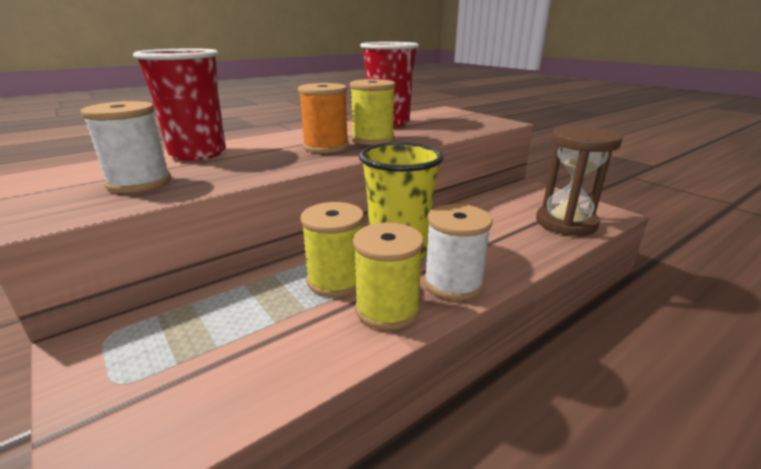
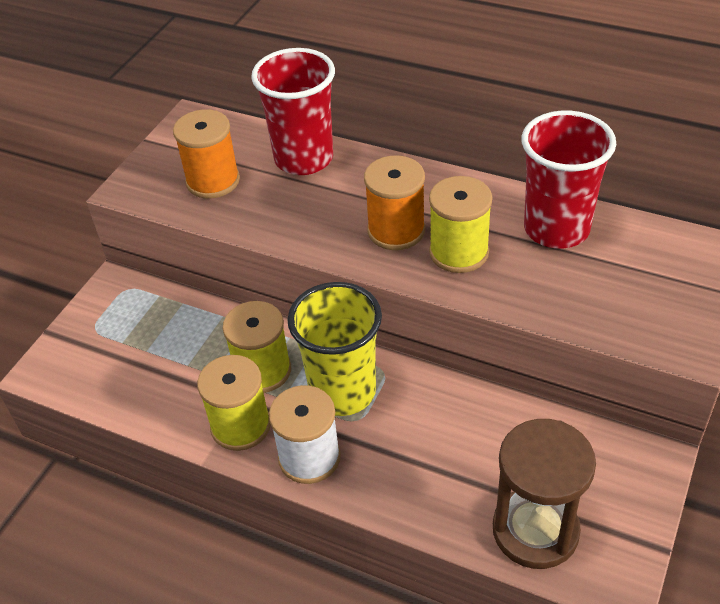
camera: 65 degrees right, 20 degrees up
white spool [80,101,171,193] -> orange spool [173,109,240,198]

